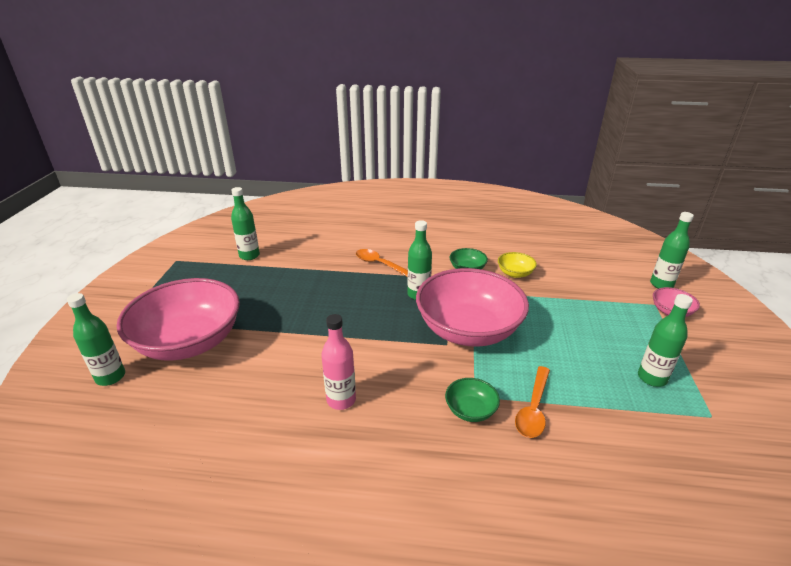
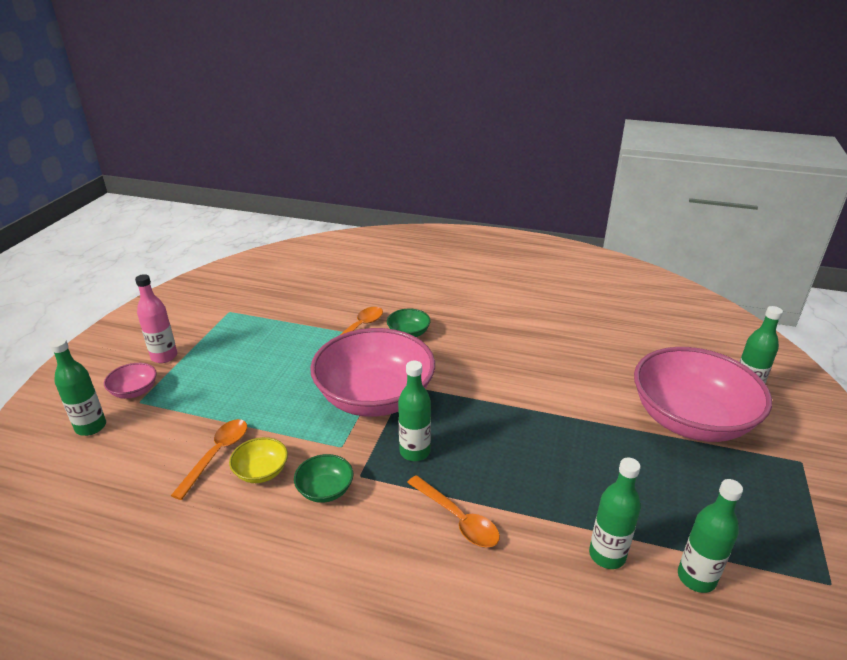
camera: 170 degrees left, 0 degrees up
pink bottle [321,314,356,410] -> pink bottle moved to [135,274,177,363]
green bottle [638,294,693,387] -> green bottle moved to [589,457,641,569]
none -> orange spoon [171,419,247,500]

